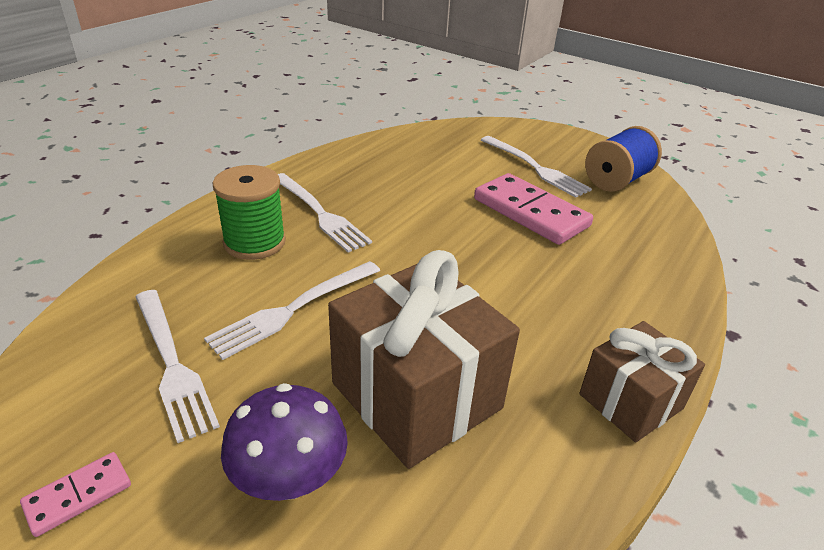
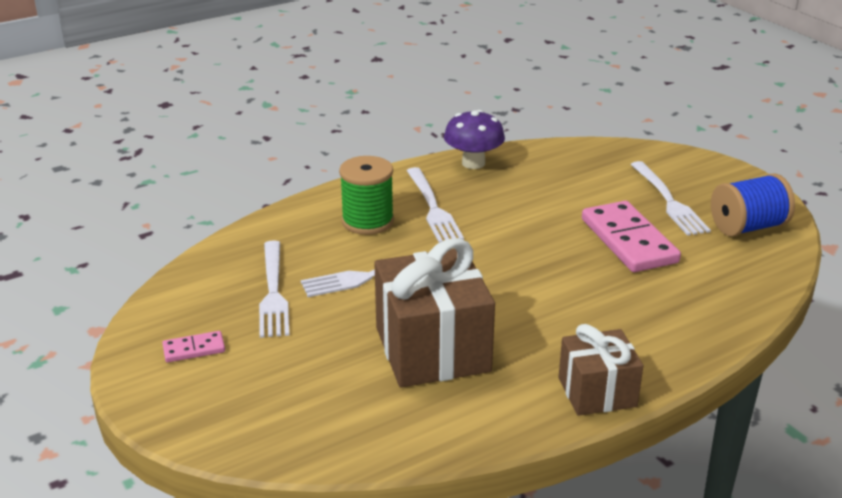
camera: 25 degrees right, 5 degrees down
purple mushroom [221,383,348,501] -> purple mushroom moved to [444,110,505,169]

